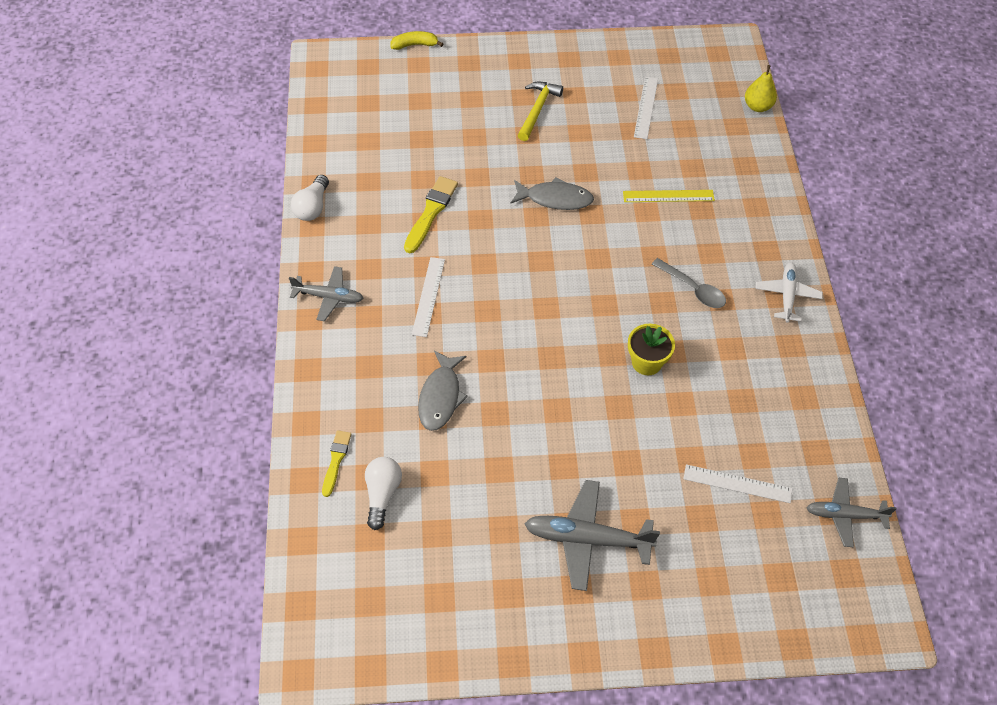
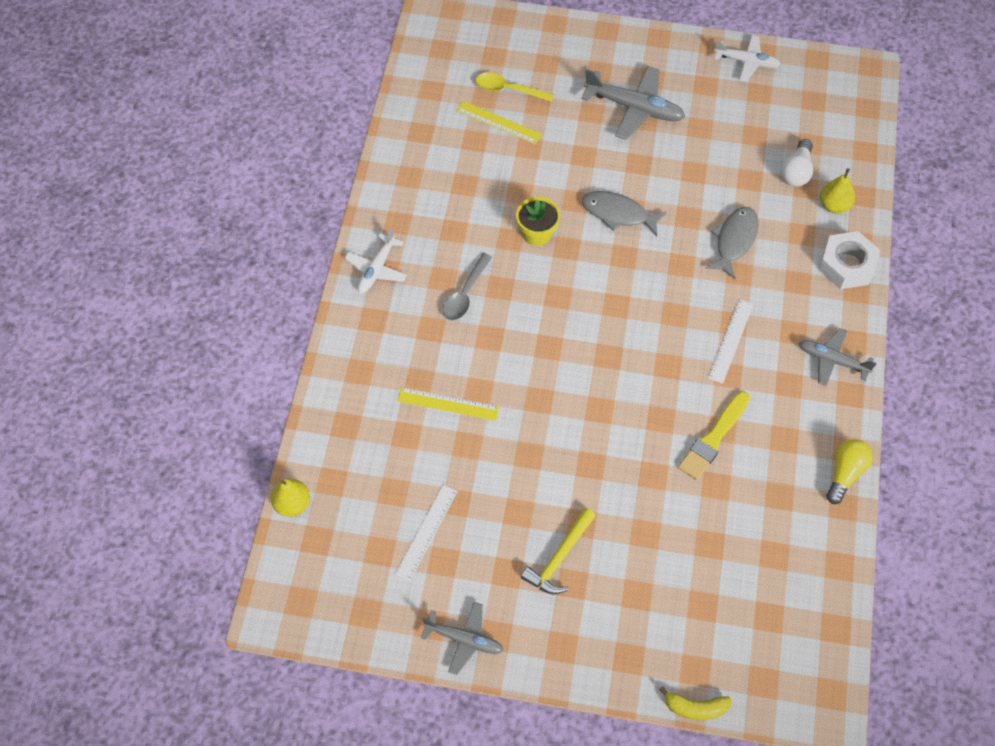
camera: 165 degrees left, 5 degrees up
white light bulb [291,175,329,221] -> yellow light bulb [826,439,873,504]
yellow brush [322,430,351,497] -> yellow pear [820,168,855,214]
grey fish [511,177,594,210] -> grey fish moved to [582,191,667,236]
grey spoon [652,258,726,308] -> grey spoon turned 120 degrees counterclockwise [442,253,492,320]
white ruler [683,464,792,503] -> yellow ruler [456,101,542,144]
grey plane [807,478,897,547] -> grey plane moved to [421,602,504,675]
none -> yellow spoon [476,72,554,102]
none -> white plane [714,35,781,82]
none -> white nut [818,231,881,289]

